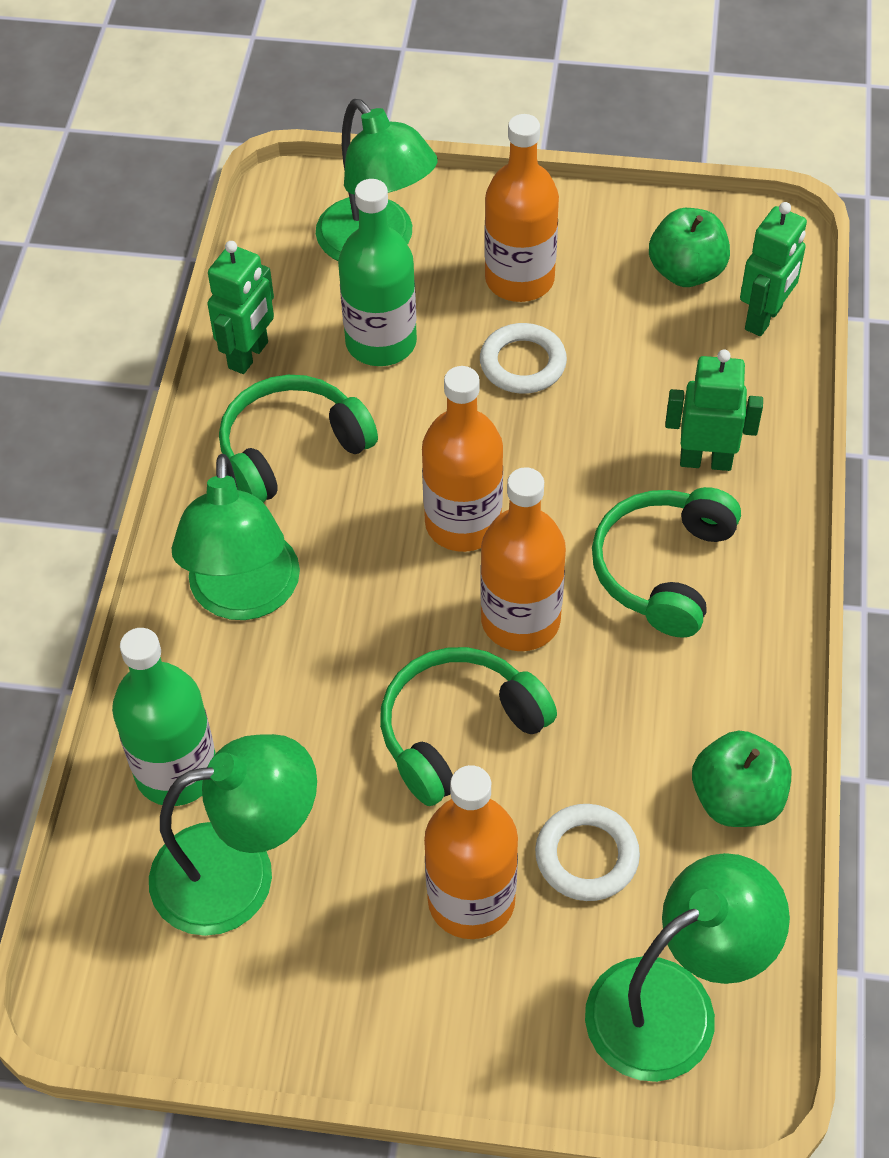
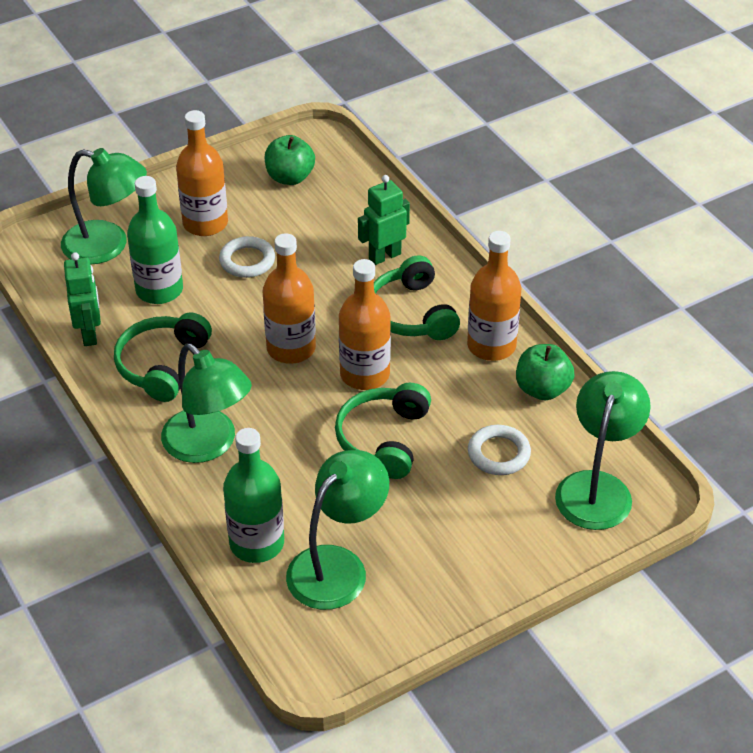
camera: 40 degrees left, 10 degrees down
orange bottle [424,765,518,939] -> orange bottle moved to [467,231,521,361]
green robot [740,202,807,336] -> none

